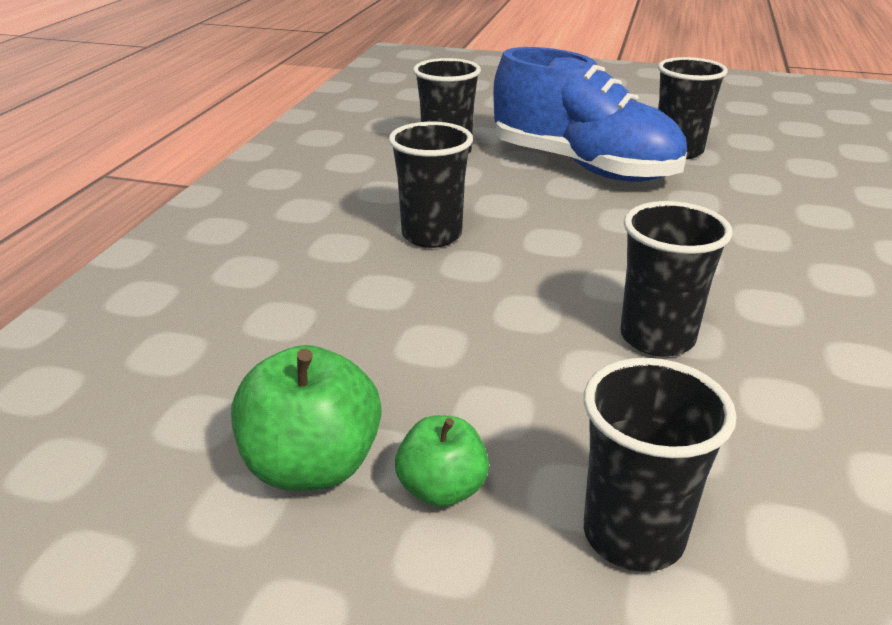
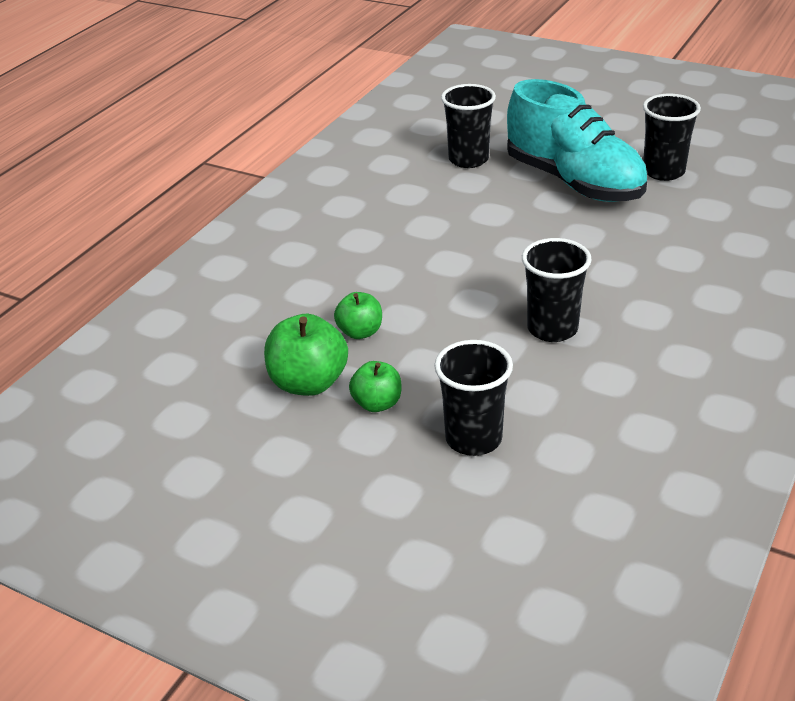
camera: 15 degrees right, 5 degrees up
black cup [389,122,473,248] -> none
blue shoe [493,47,687,182] -> turquoise shoe [507,79,648,202]
none -> green apple [334,292,382,339]

